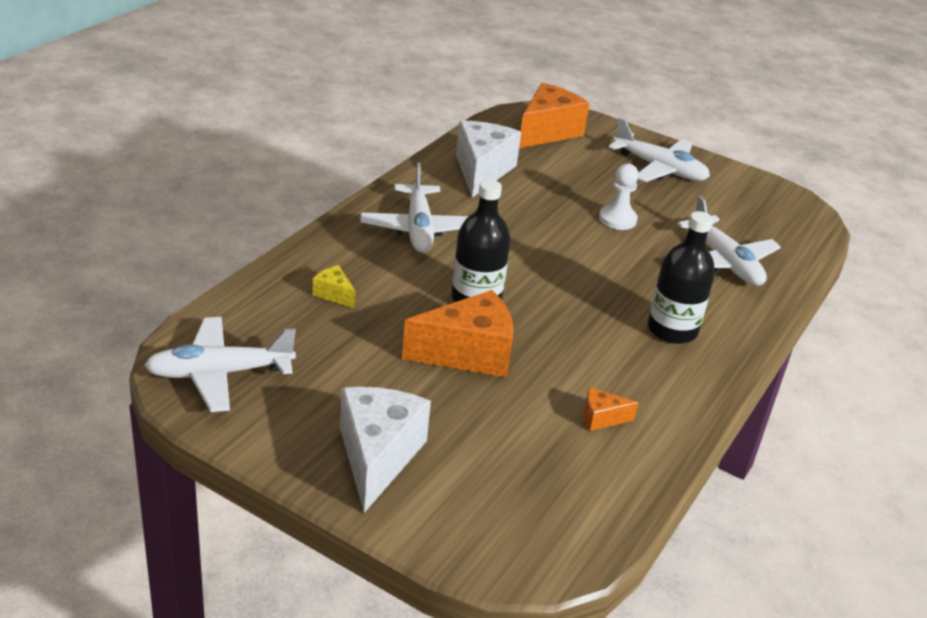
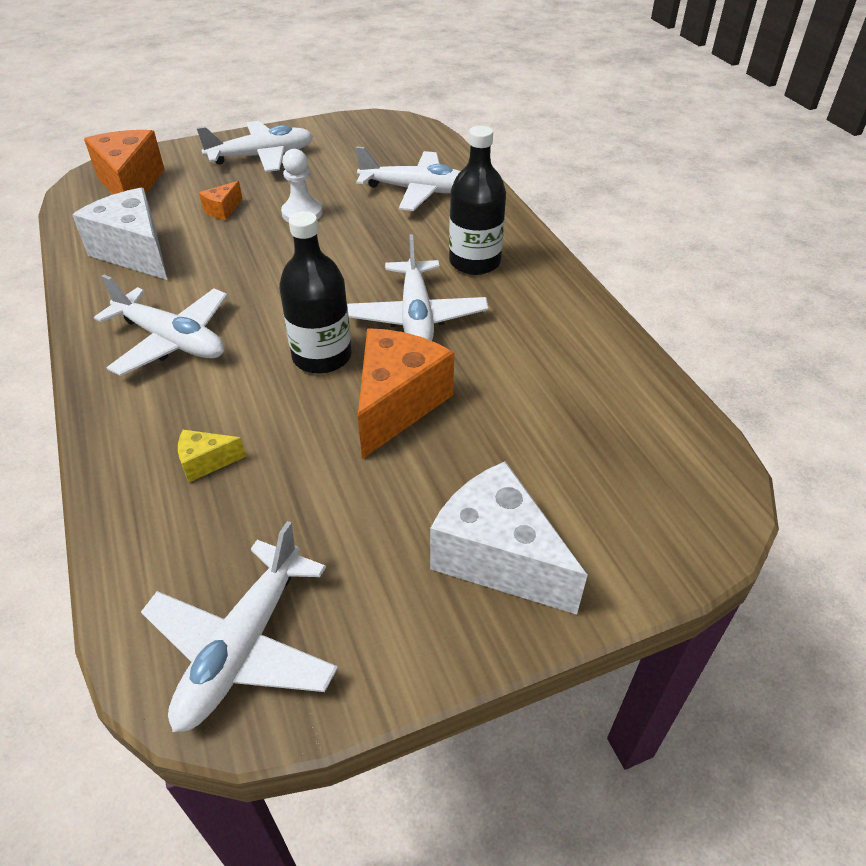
camera: 50 degrees left, 10 degrees up
orange cheese [584,387,638,431] -> orange cheese moved to [199,181,242,220]
none -> white plane [347,234,489,341]

